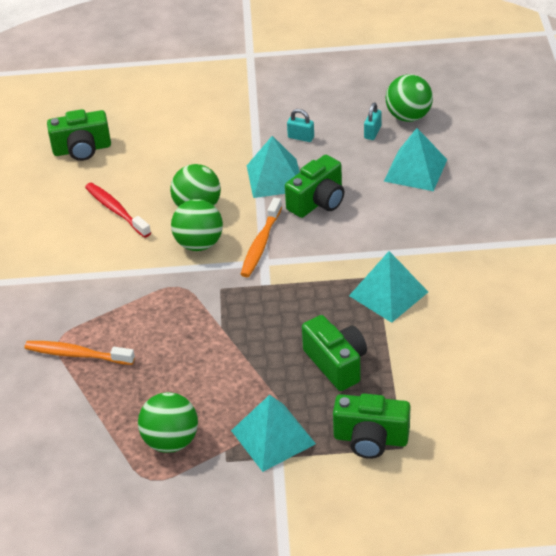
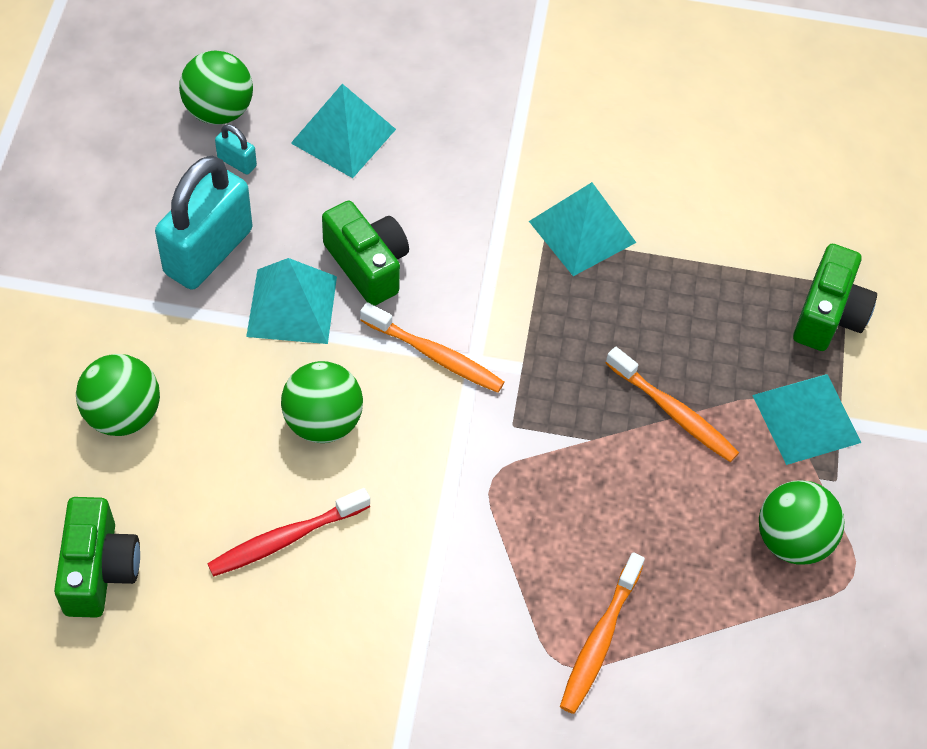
camera: 85 degrees left, 15 degrees up
green ball [171,199,223,251] -> green ball moved to [76,354,160,436]
turquoise padlock [287,109,314,142] -> turquoise padlock [155,156,252,290], size x2.41
green camera [302,315,367,391] -> none
none -> orange toothbrush [606,347,739,462]

